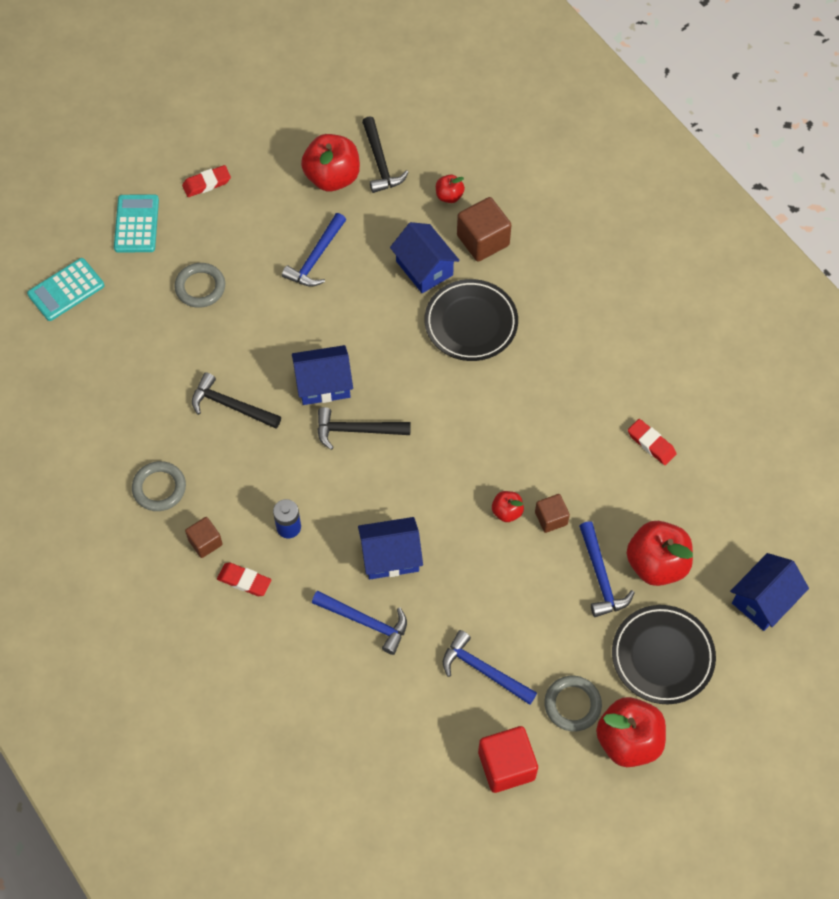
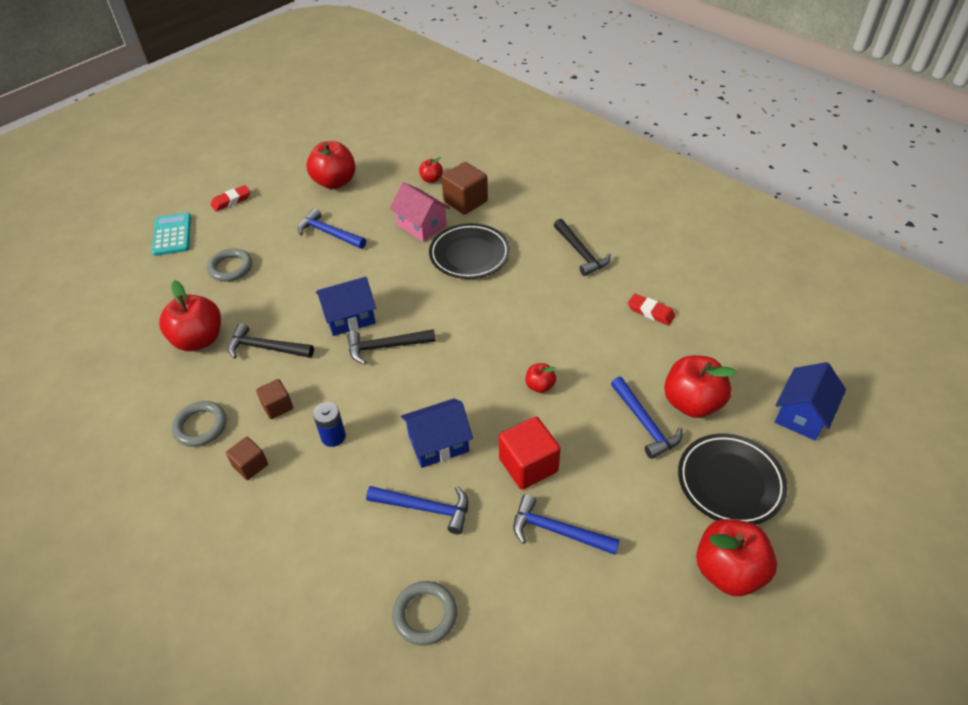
camera: 10 degrees left, 15 degrees down
turquoise calculator [27,258,104,321] -> none
red eraser [217,563,272,596] -> none
blue hammer [282,213,346,287] -> blue hammer turned 105 degrees clockwise [298,208,366,249]
black hammer [362,116,409,193] -> black hammer moved to [554,219,611,276]
blue house [390,222,460,293] -> pink house [390,182,450,242]
red cube [478,726,538,793] -> red cube moved to [499,417,561,490]
brown cube [535,494,570,533] -> brown cube moved to [256,379,293,419]
grey ring [544,676,602,731] -> grey ring moved to [392,581,457,645]
none -> red apple [159,280,221,351]

